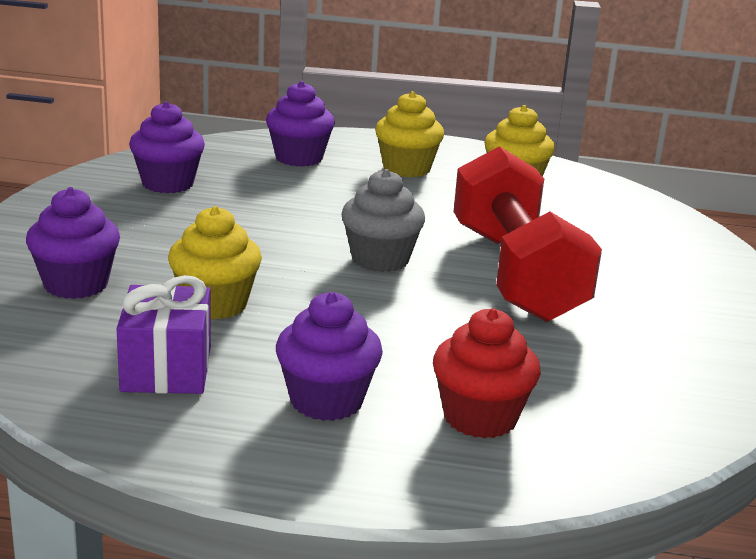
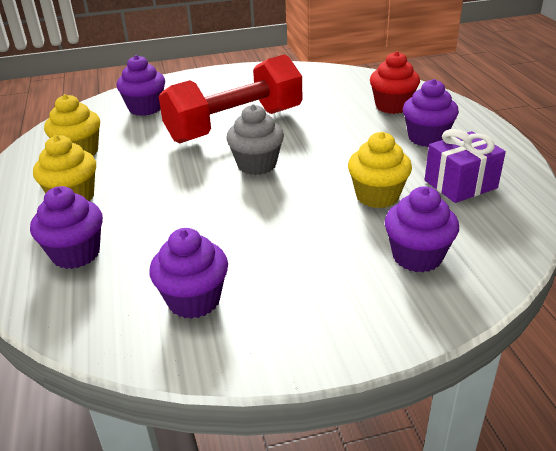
camera: 110 degrees left, 10 degrees up
none -> purple cupcake [116,55,165,116]

